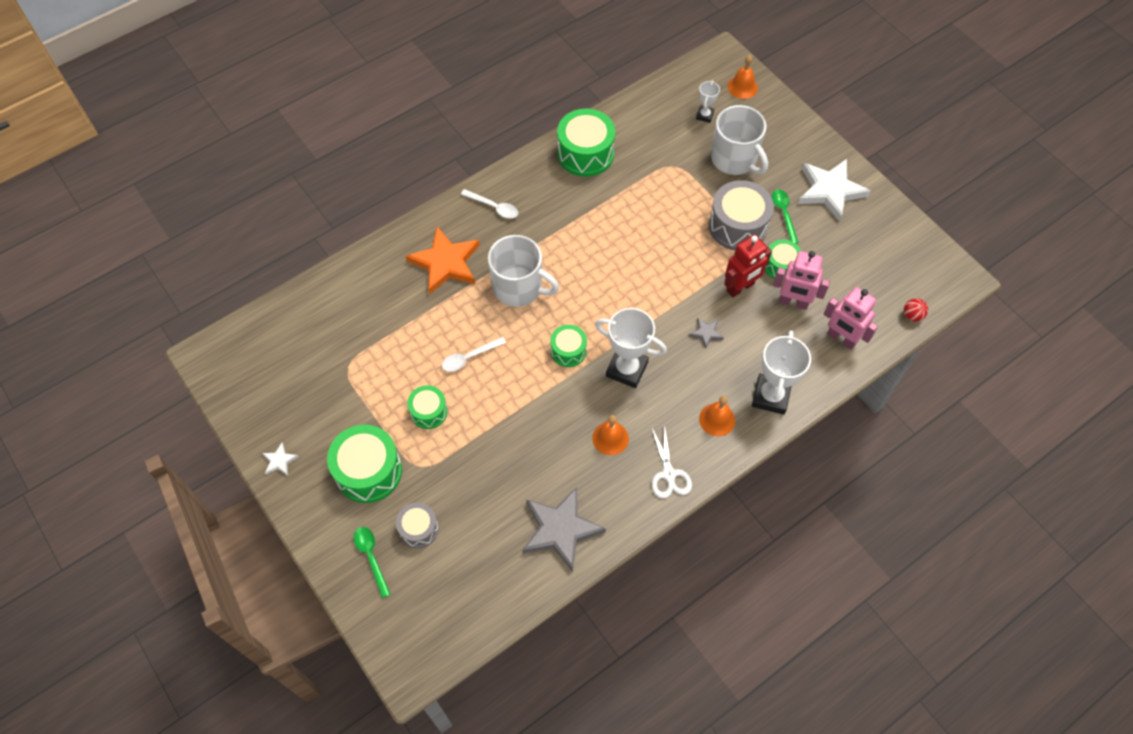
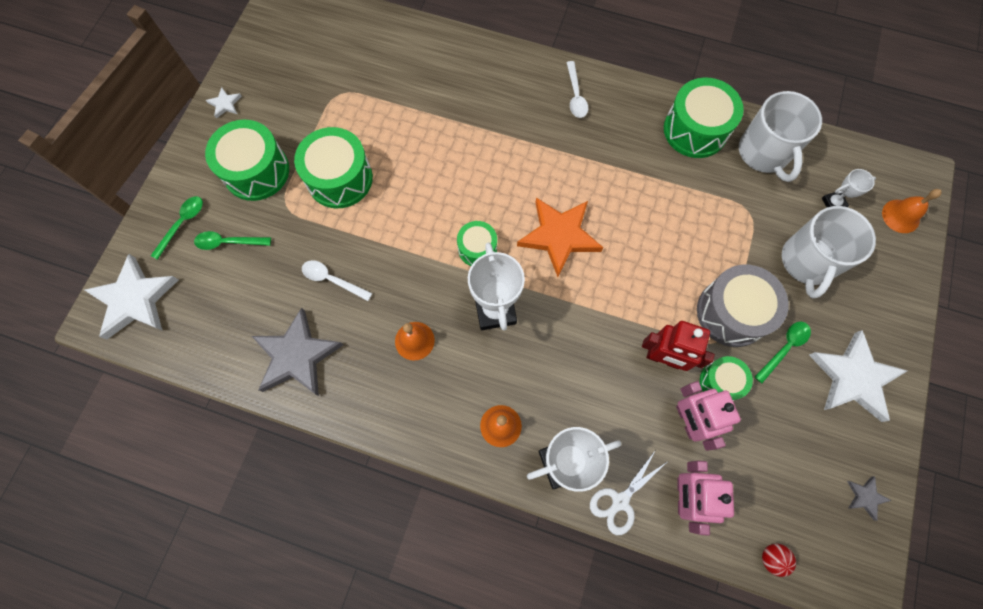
camera: 55 degrees right, 10 degrees up
grey drum [396,503,439,548] -> green spoon [194,231,271,250]
orange star [406,227,480,294] -> orange star moved to [517,198,603,277]
green drum [407,385,448,429] -> green drum [294,127,373,208], size x1.74
white spoon [442,337,506,372] -> white spoon moved to [302,260,372,301]
white mug [488,235,559,307] -> white mug moved to [739,91,822,182]
white scissors [651,423,692,498] -> white scissors moved to [590,450,667,535]
grey star [689,318,724,349] -> grey star moved to [847,476,892,521]
none -> white star [85,254,178,340]

